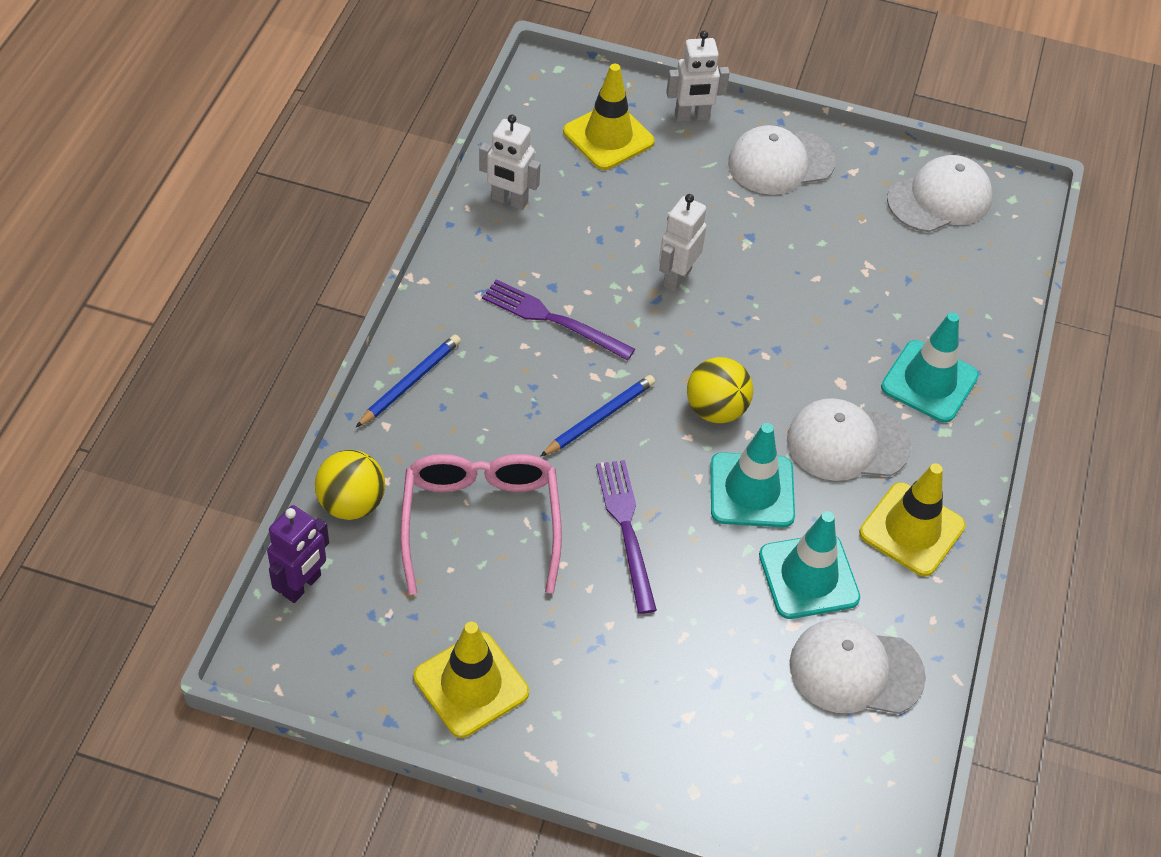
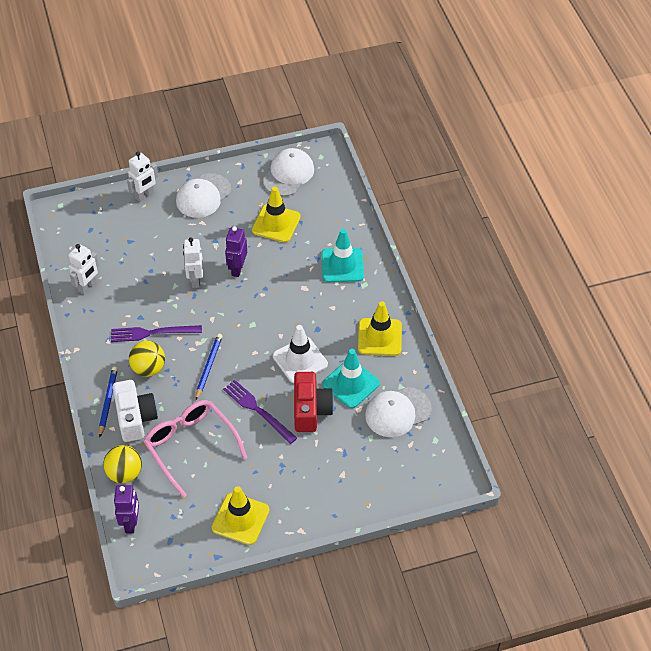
camera: 30 degrees left, 0 degrees up
white robot [479,115,541,210] -> white robot turned 45 degrees counterclockwise [69,244,99,294]
yellow traffic cone [563,64,655,170] -> yellow traffic cone moved to [252,187,301,243]
yellow ball [687,357,753,423] -> yellow ball moved to [129,341,165,377]
turquoise traffic cone [711,423,795,528] -> white traffic cone [273,325,328,383]
white cap [787,398,911,481] -> none
none -> white camera [113,380,158,442]
none -> purple robot [225,226,247,277]
none -> red camera [294,372,334,432]

